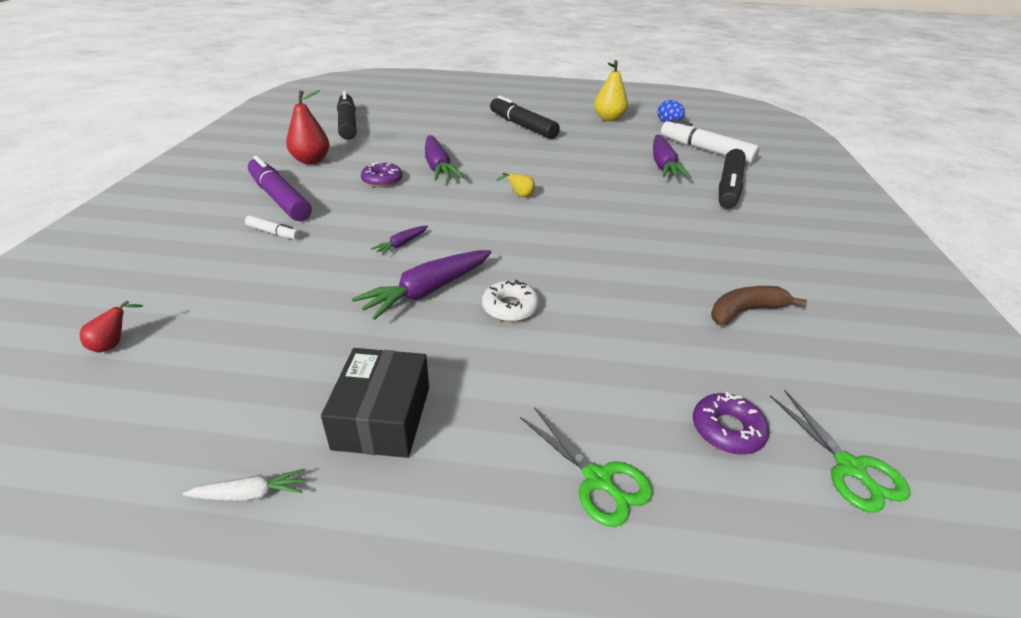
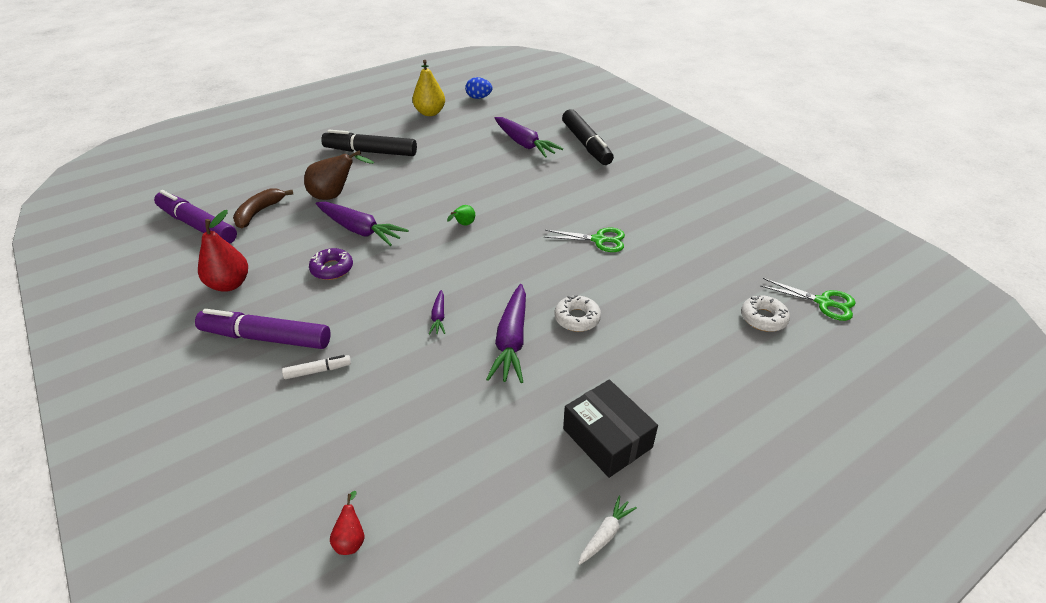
camera: 40 degrees left, 5 degrees up
black marker [337,91,357,140] -> purple marker [154,190,237,244]
yellow pear [496,173,535,197] -> green pear [447,205,475,226]
green scissors [520,407,653,527] -> green scissors moved to [544,228,625,252]
white marker [661,118,760,163] -> none
purple donut [693,392,770,455] -> white donut [741,295,790,332]
brown banana [711,286,807,325] -> brown banana moved to [233,188,293,228]
none -> brown pear [304,150,374,200]

